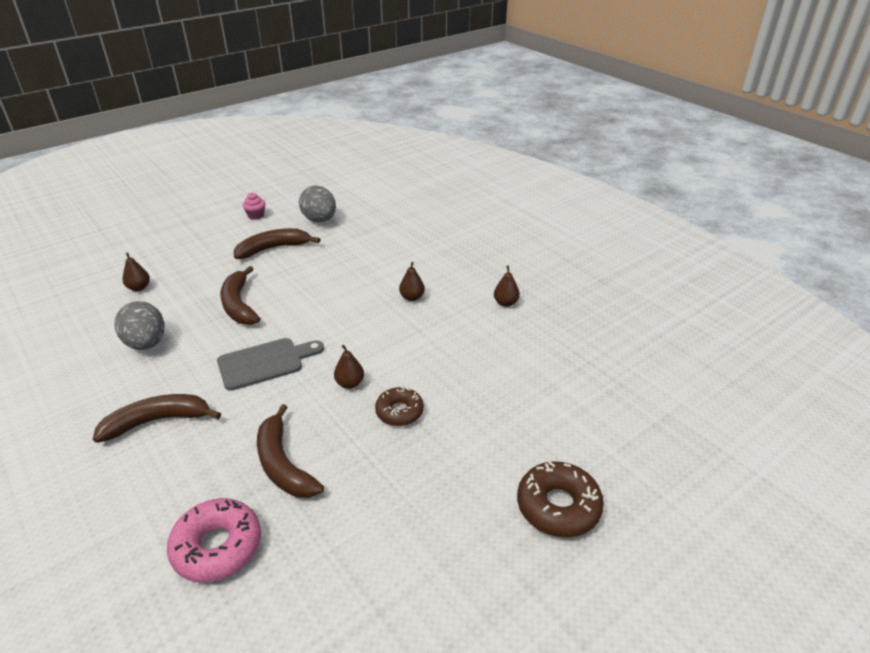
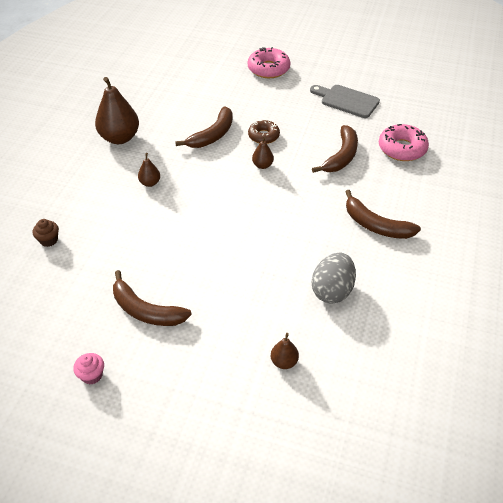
camera: 125 degrees left, 10 degrees up
grey cutting board [217,338,324,391] -> grey cutting board moved to [310,85,380,118]
brown banana [220,266,260,325] -> brown banana moved to [175,106,233,148]
grey egg [299,186,336,222] -> none
brown pear [494,265,520,307] -> brown pear [95,77,139,144], size x2.06
brown donut [517,461,604,538] -> pink donut [248,47,291,78]
none -> brown cupcake [33,219,59,247]

